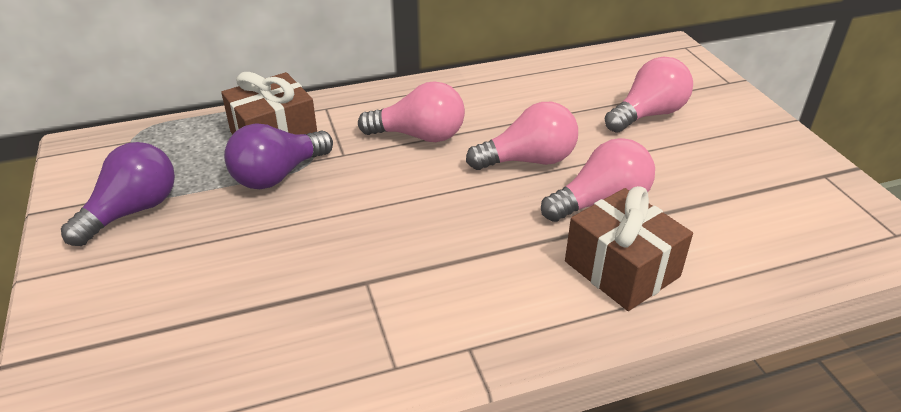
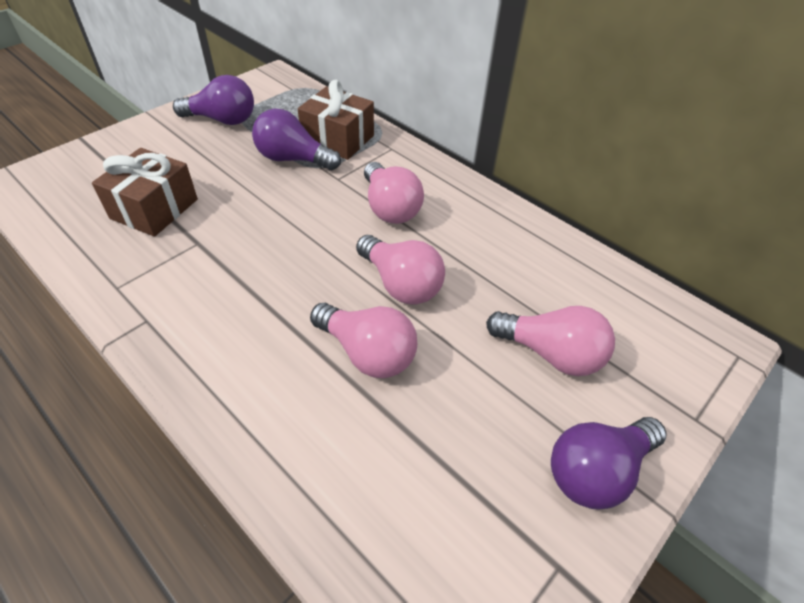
camera: 60 degrees right, 10 degrees up
brown gift [565,186,693,311] -> brown gift moved to [92,148,198,237]
none -> purple light bulb [551,417,666,510]

